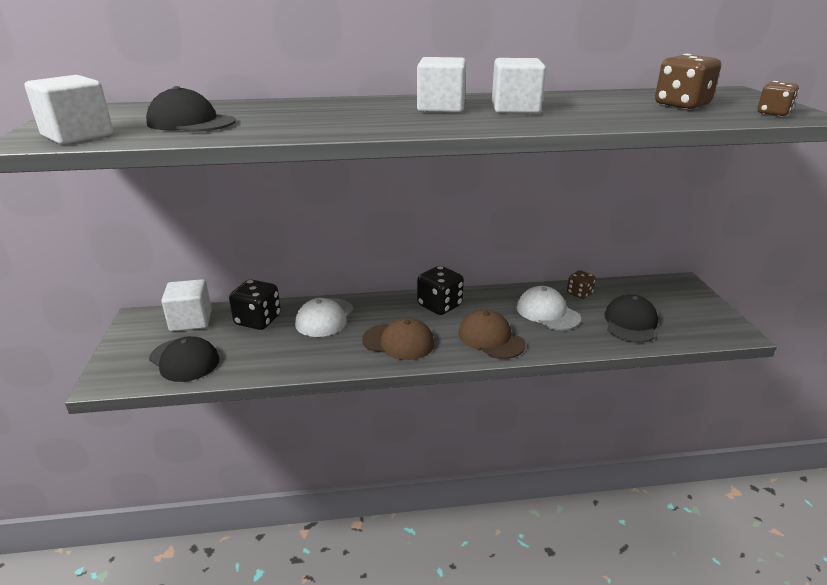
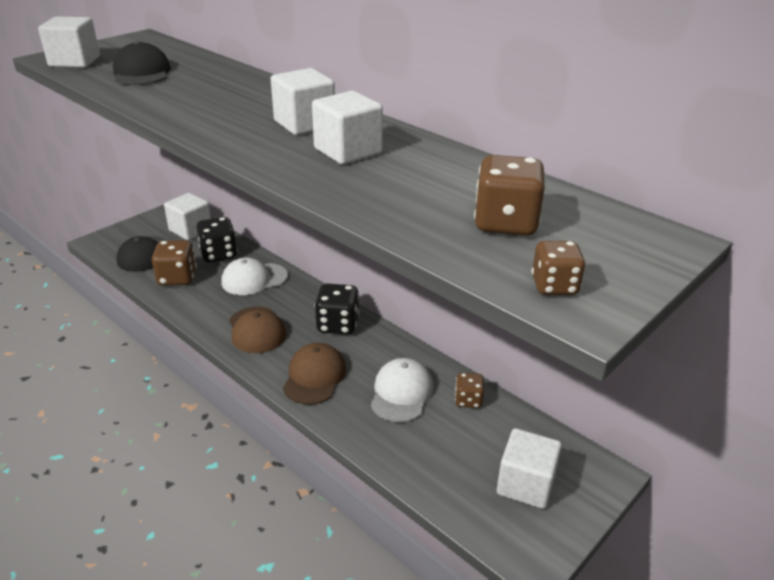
camera: 50 degrees right, 5 degrees up
black cap [604,294,658,343] -> none
none -> brown dice [152,240,197,286]
none -> white cube [497,428,562,509]

